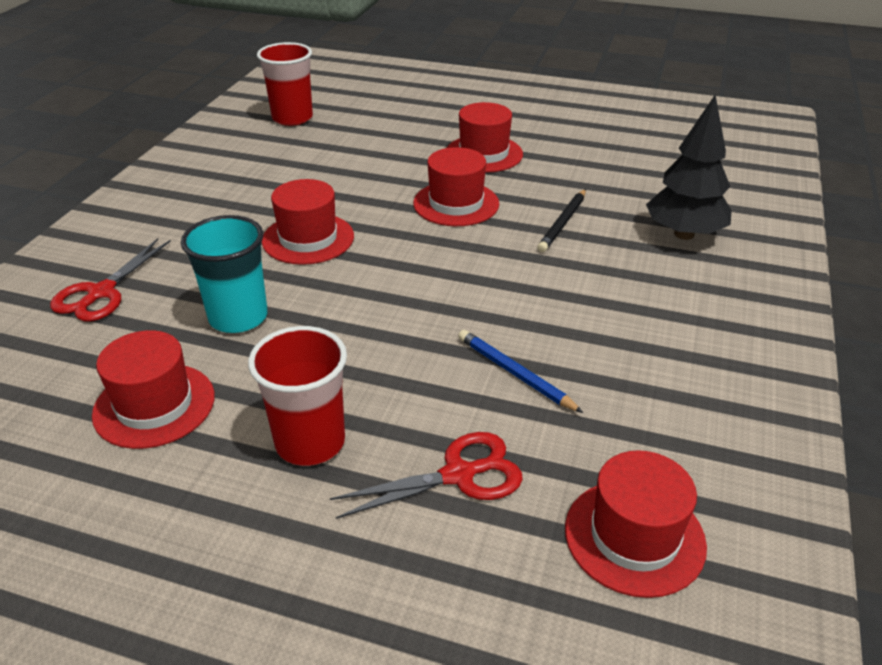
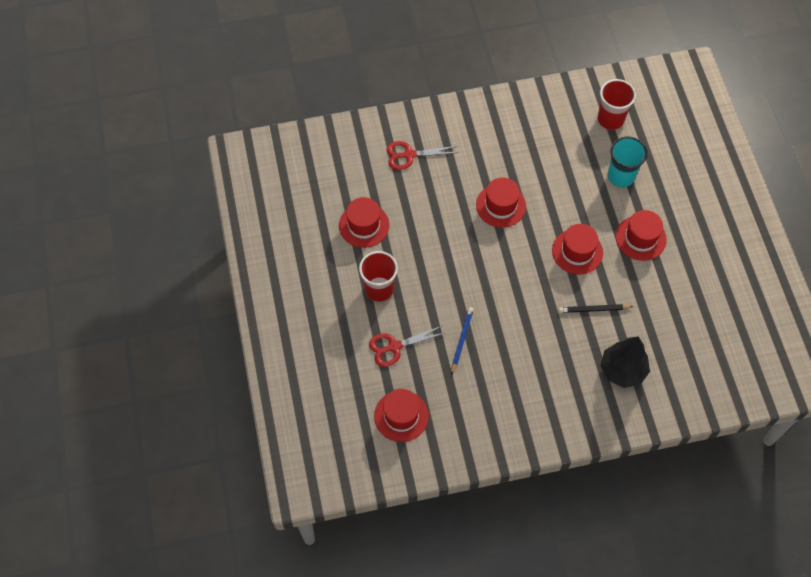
camera: 60 degrees right, 25 degrees up
turquoise cup [181,215,268,333] -> turquoise cup moved to [608,136,647,187]
red scissors [330,432,523,519] -> red scissors turned 120 degrees clockwise [369,326,445,367]

